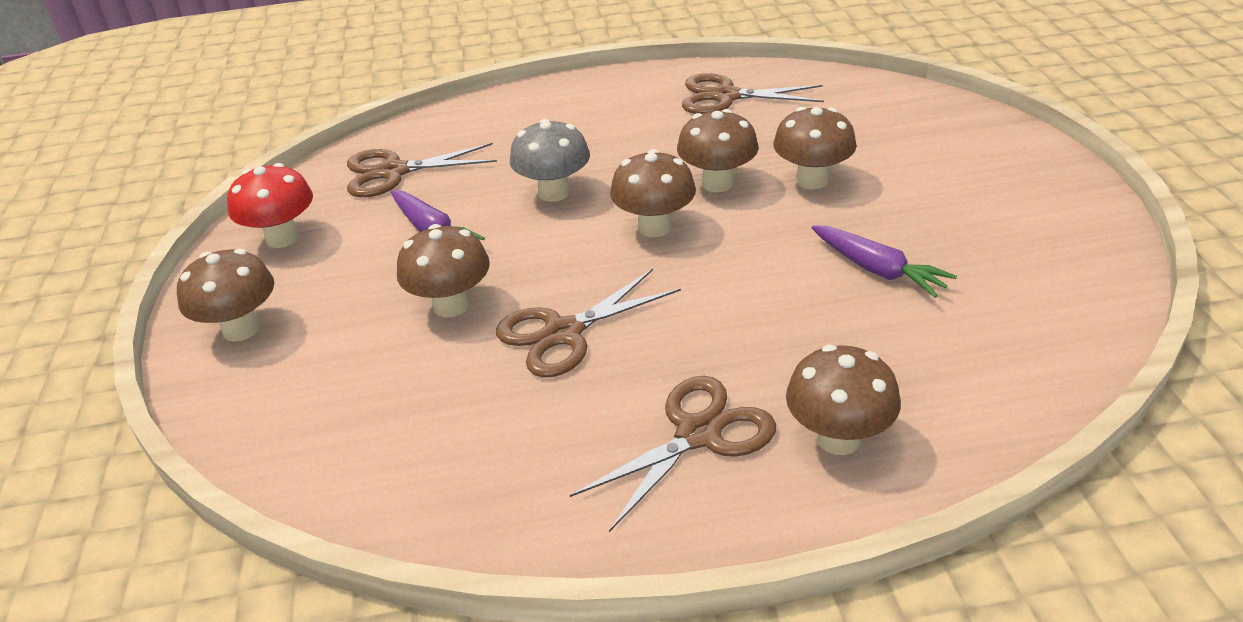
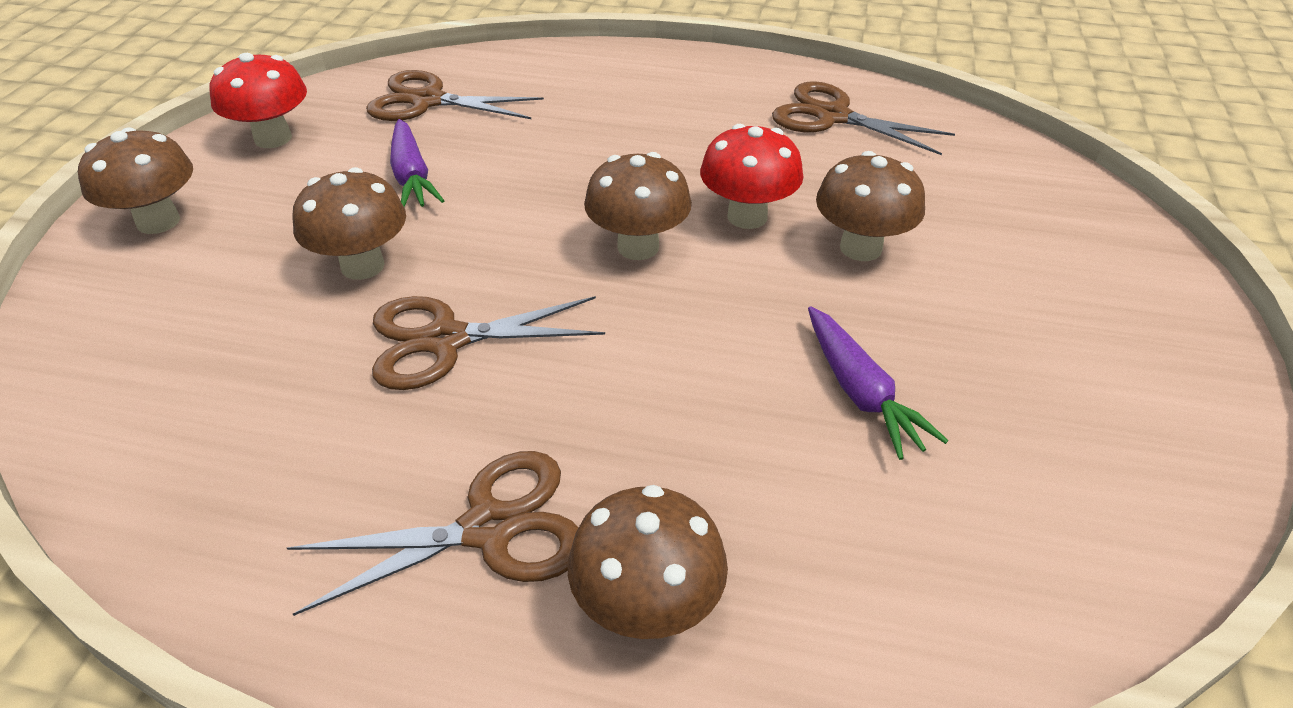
camera: 20 degrees right, 5 degrees up
grey mushroom [510,119,590,202] -> none
brown mushroom [677,109,759,192] -> red mushroom [700,124,803,229]

